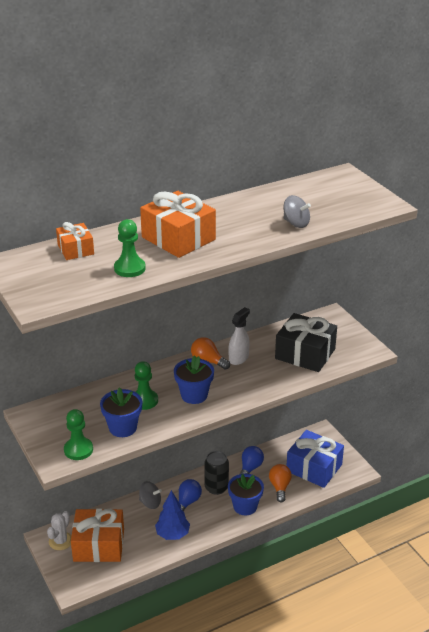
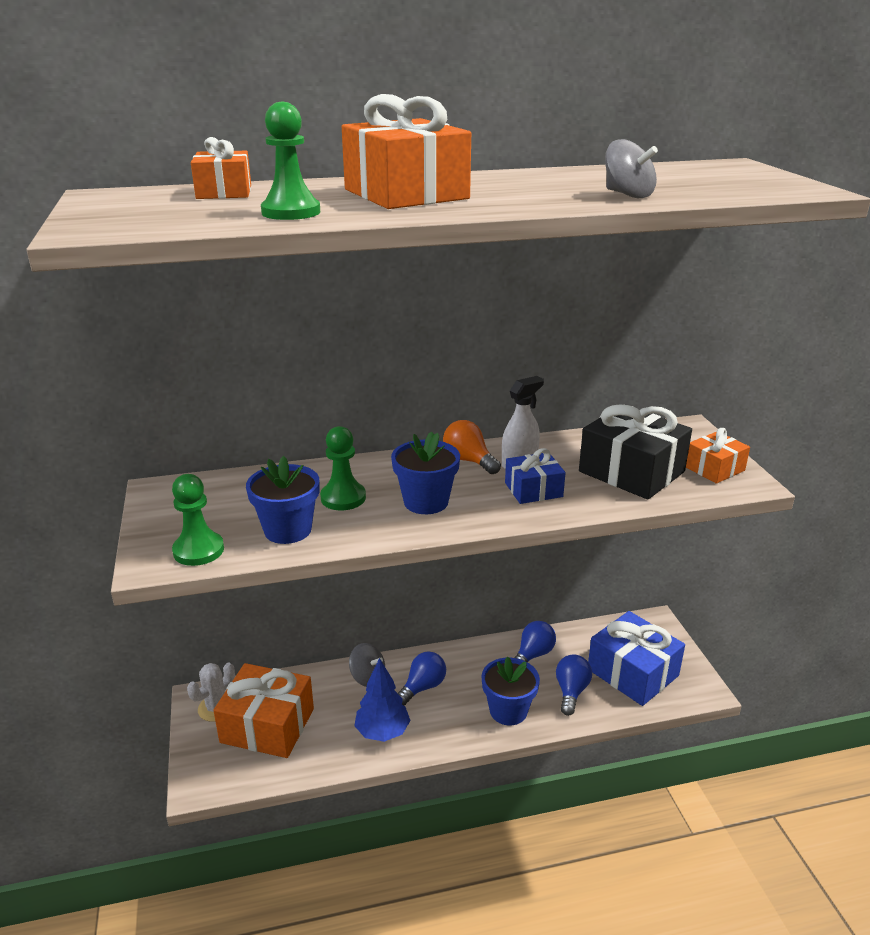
camera: 15 degrees right, 5 degrees down
black can [204,451,229,495] -> none
orange light bulb [269,464,292,502] -> blue light bulb [556,655,592,716]
none -> blue gift [505,448,565,504]
none -> orange gift [686,428,750,484]

